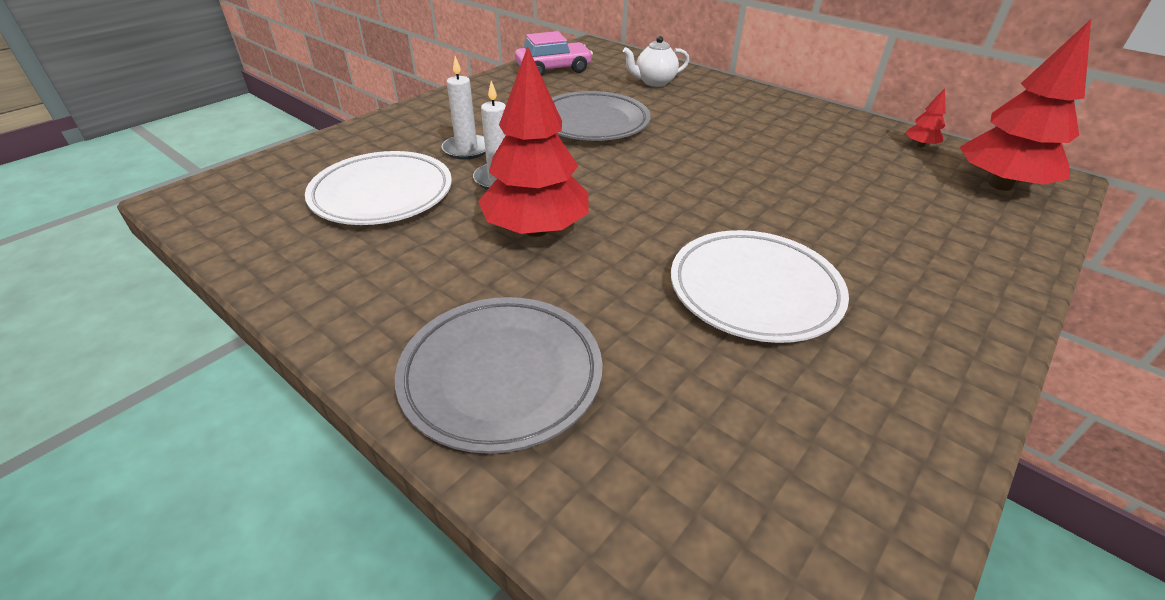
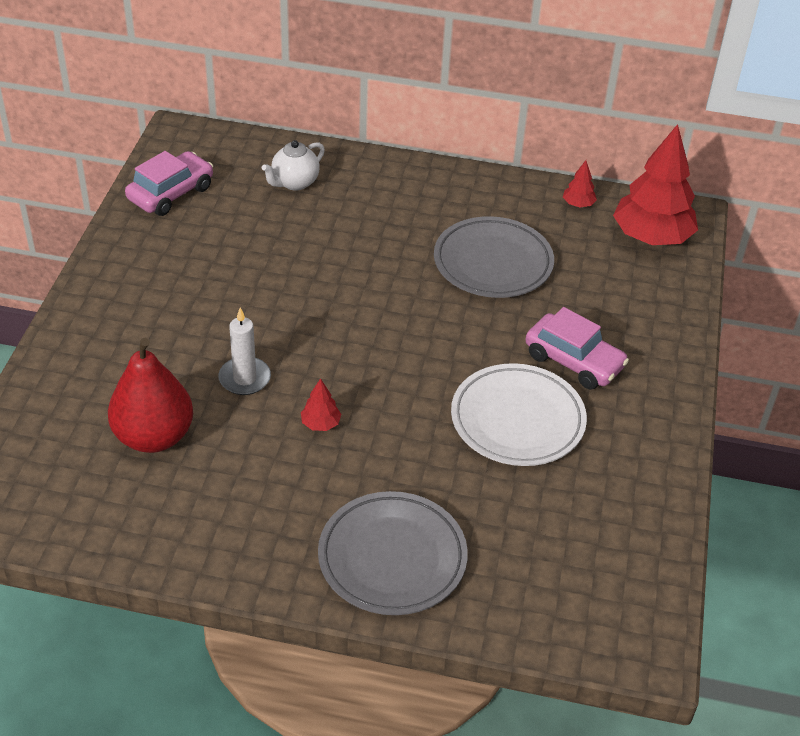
camera: 30 degrees left, 5 degrees up
white plate [305,151,452,225] -> red pear [108,338,193,453]
white candle [442,56,486,160] -> none
red tree [478,46,589,237] -> red tree [301,378,341,431], size x0.42
grey plate [552,91,651,141] -> grey plate moved to [434,216,554,298]
none -> pink car [525,307,629,389]

